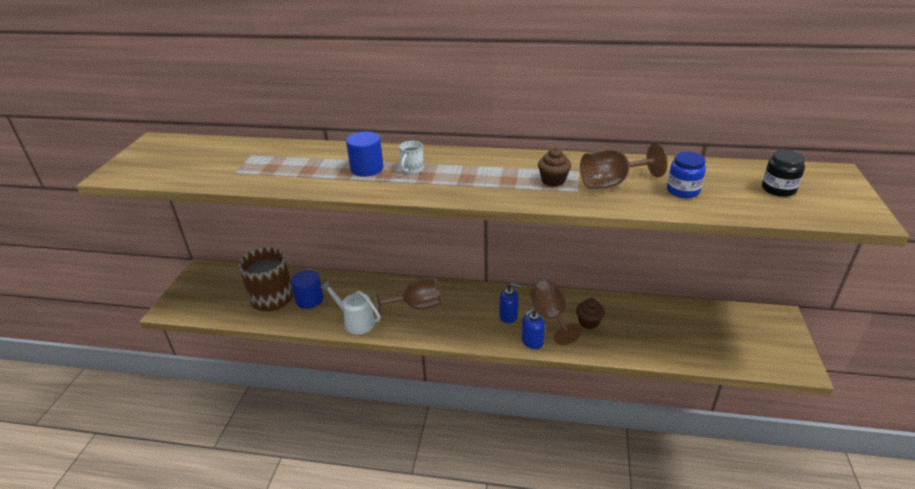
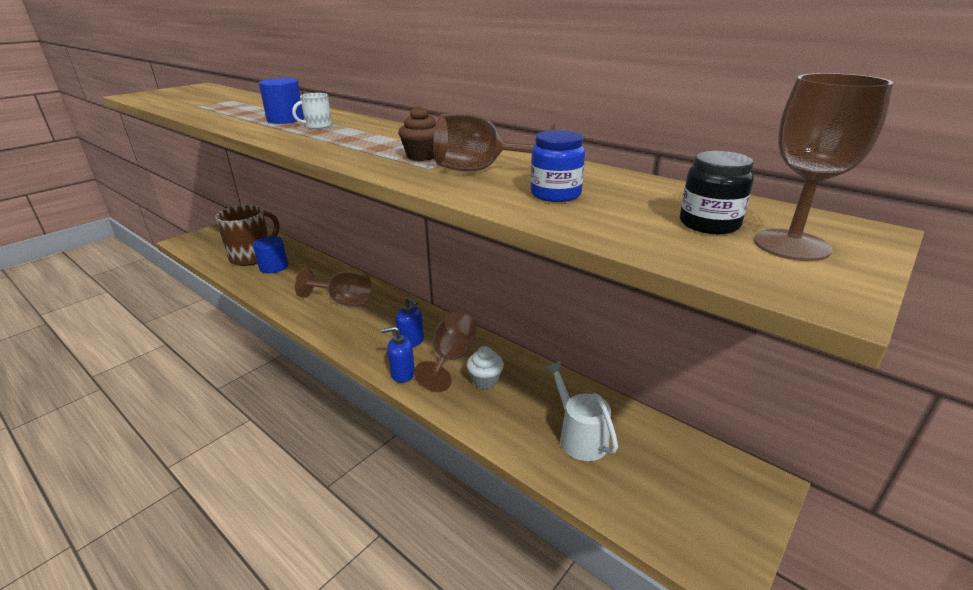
camera: 30 degrees right, 5 degrees down
white watering can [320,280,380,334] -> white watering can moved to [545,361,618,461]
brown cupcake [576,298,605,329] -> white cupcake [466,346,504,389]
none -> brown goblet [754,73,893,261]

